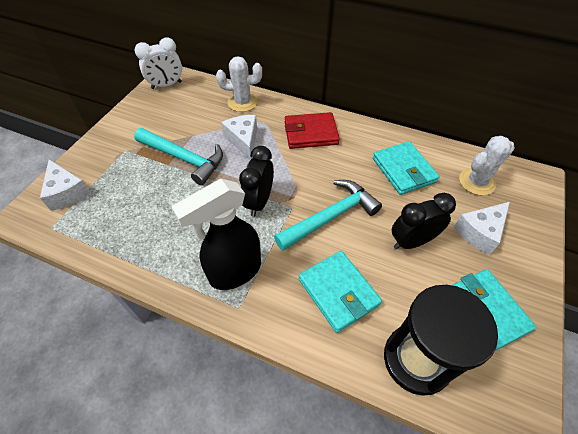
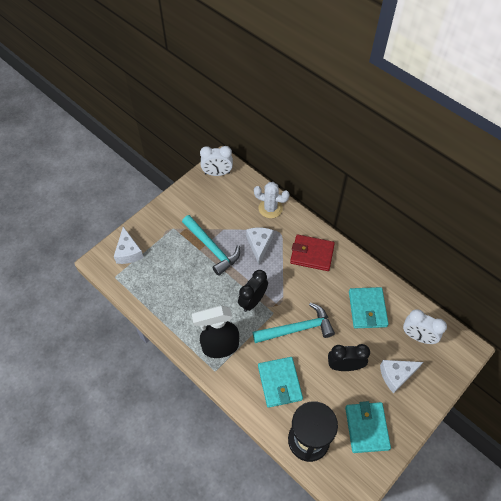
camera: 20 degrees right, 5 degrees up
white cactus [459,136,515,196] -> white clock [403,309,447,344]

